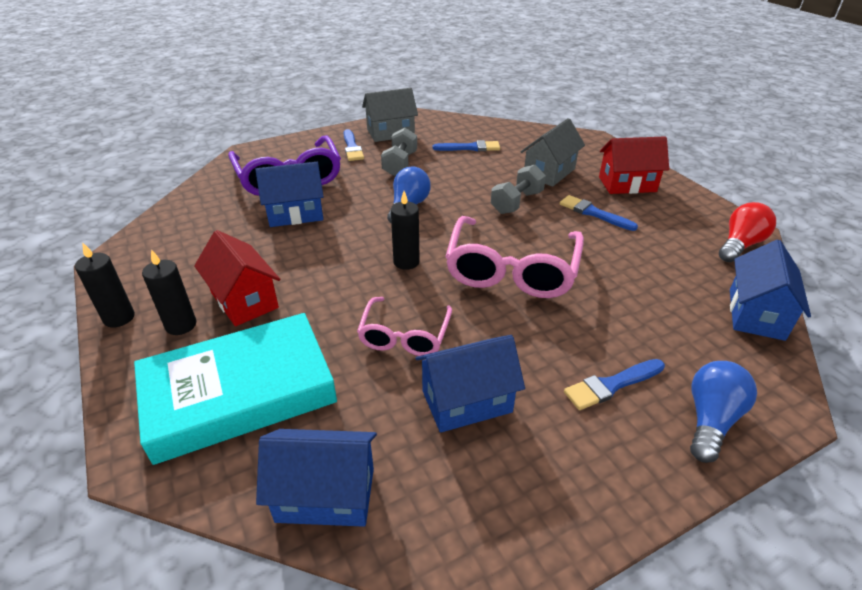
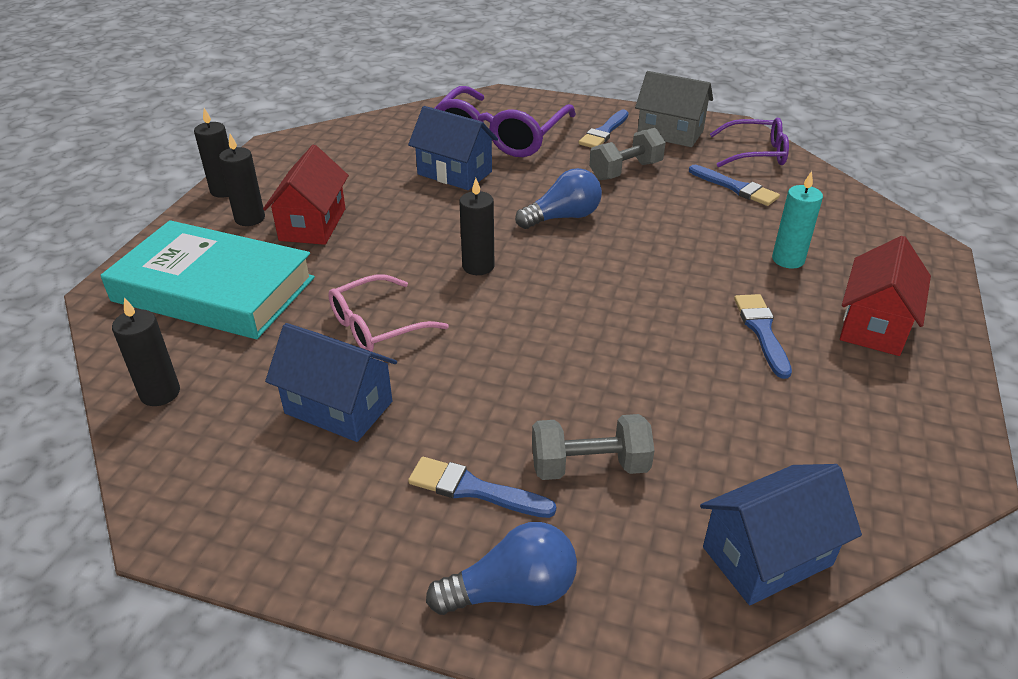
camera: 45 degrees right, 0 degrees up
blue house [256,429,377,527] -> black candle [112,297,180,406]
pink glasses [445,216,584,298] -> none
grey dumbbell [491,165,546,214] -> grey dumbbell moved to [532,414,655,480]
grey house [521,118,585,187] -> turquoise candle [772,171,823,269]
red house [599,136,669,194] -> red house turned 75 degrees clockwise [840,236,931,356]
red light bulb [719,202,776,262] -> none
none -> purple glasses [710,118,789,167]

